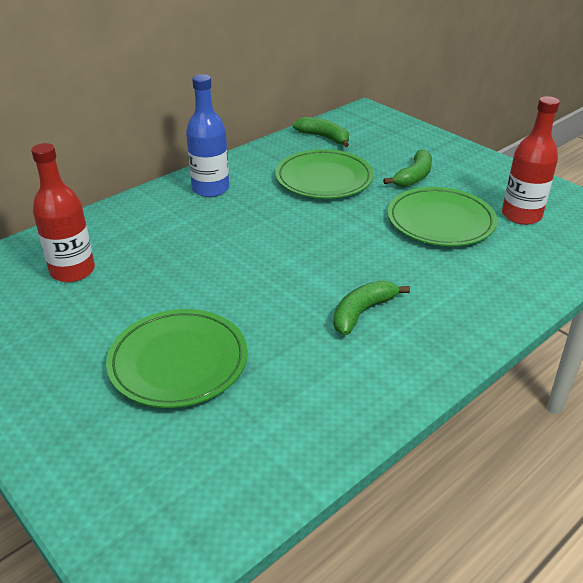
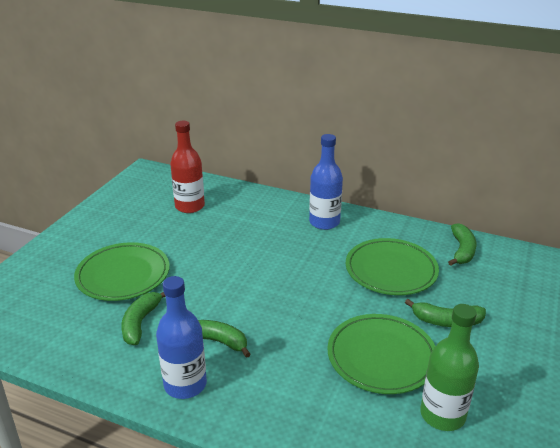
camera: 65 degrees right, 5 degrees down
red bottle [502,96,560,225] -> green bottle [420,304,479,431]
none -> green banana [121,292,166,345]
none -> blue bottle [156,276,207,399]

